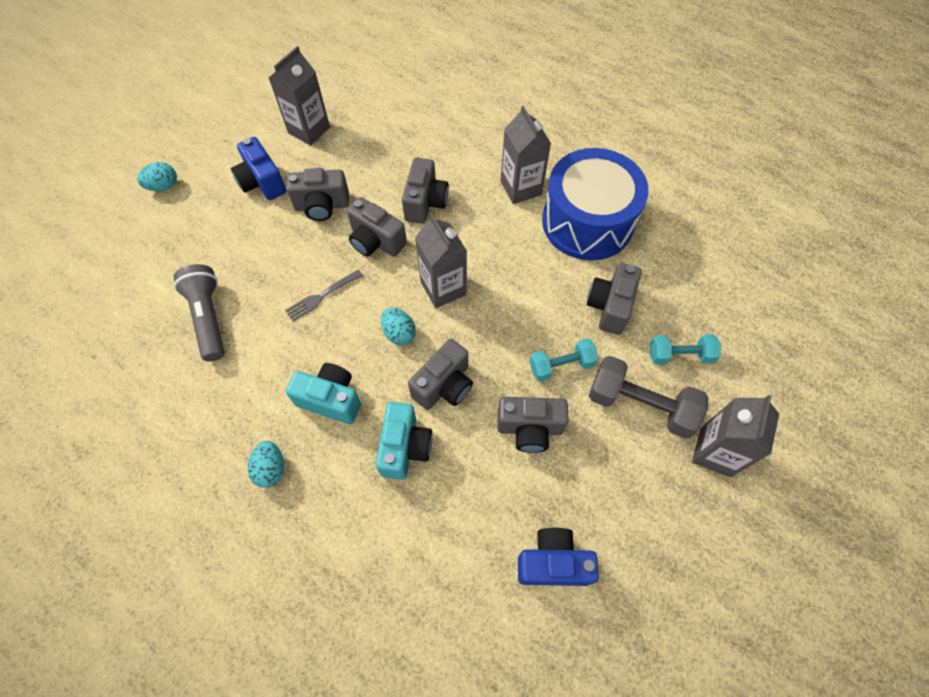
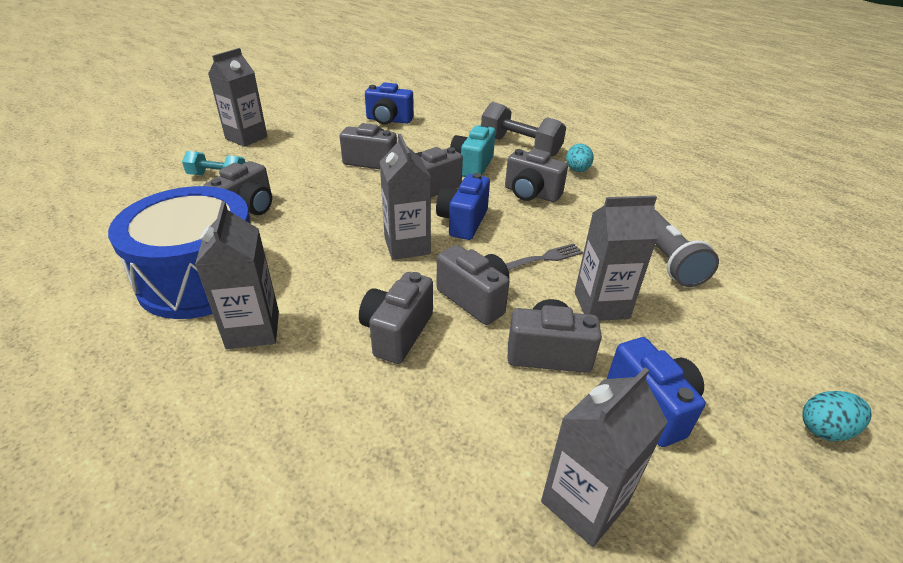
camera: 170 degrees left, 25 degrees down
turquoise camera [286,363,361,424] -> grey camera [505,149,568,202]
turquoise egg [381,307,416,345] -> blue camera [436,173,490,240]
turquoise dumbbell [530,338,599,382] -> none
grey dumbbell [589,356,708,439] -> grey dumbbell moved to [481,102,566,156]
none -> grey carton [575,195,658,321]

